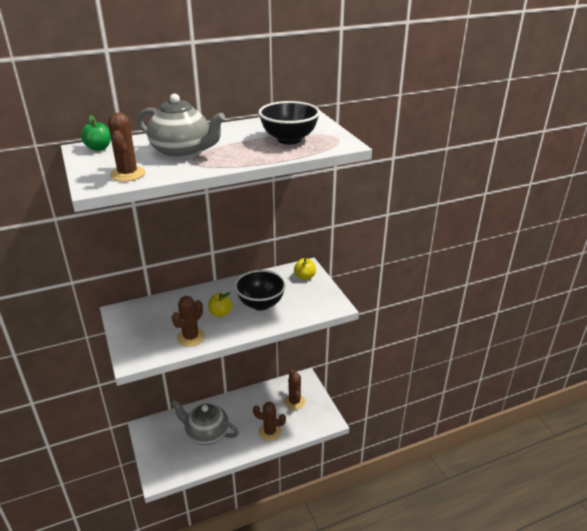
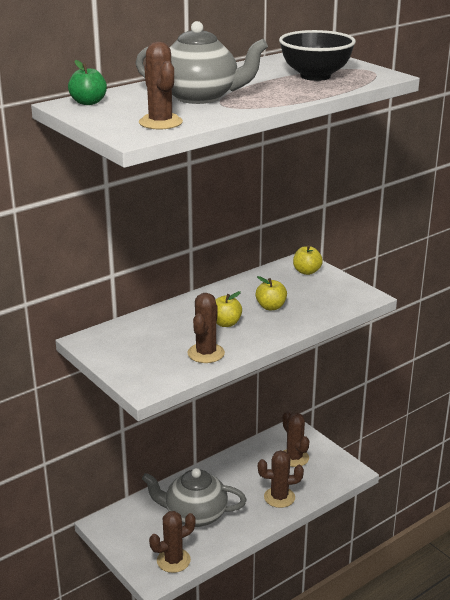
camera: 15 degrees left, 5 degrees down
black bowl [234,270,286,311] -> yellow apple [256,276,287,310]
none -> brown cactus [149,511,196,573]

